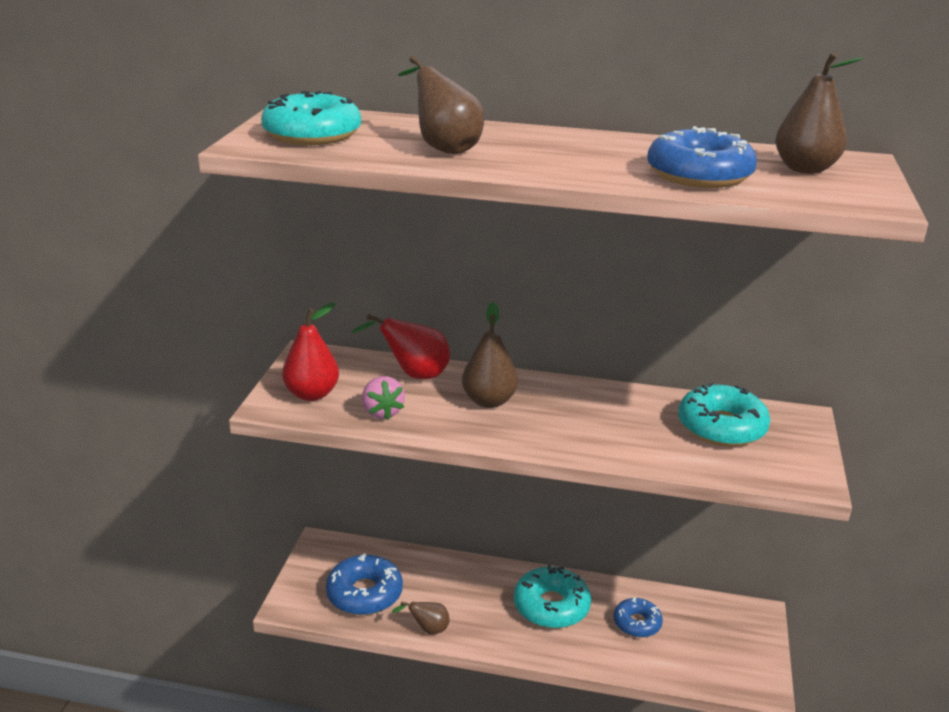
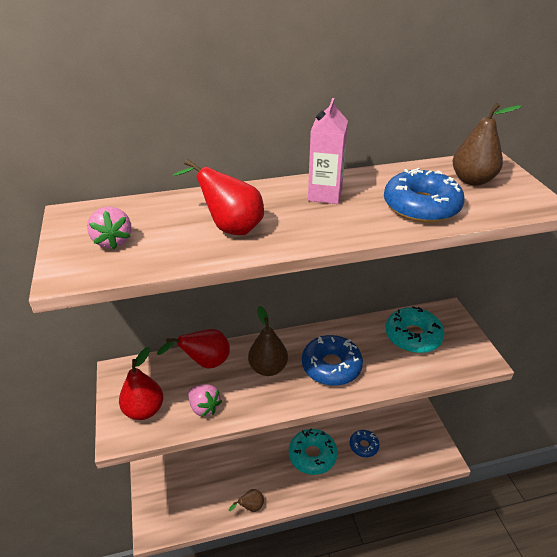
camera: 25 degrees left, 10 degrees up
turquoise donut [261,91,361,145] -> pink strawberry [87,207,132,249]
blue donut [326,553,403,615] -> blue donut moved to [302,335,363,386]
brown pear [398,56,484,154] -> red pear [173,159,264,235]
none -> pink carton [308,98,348,204]

